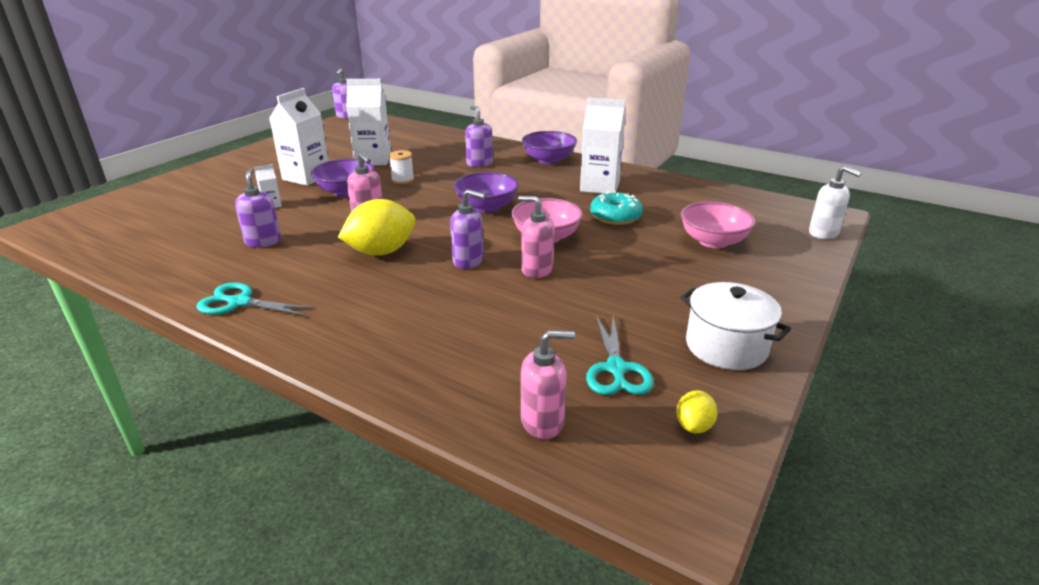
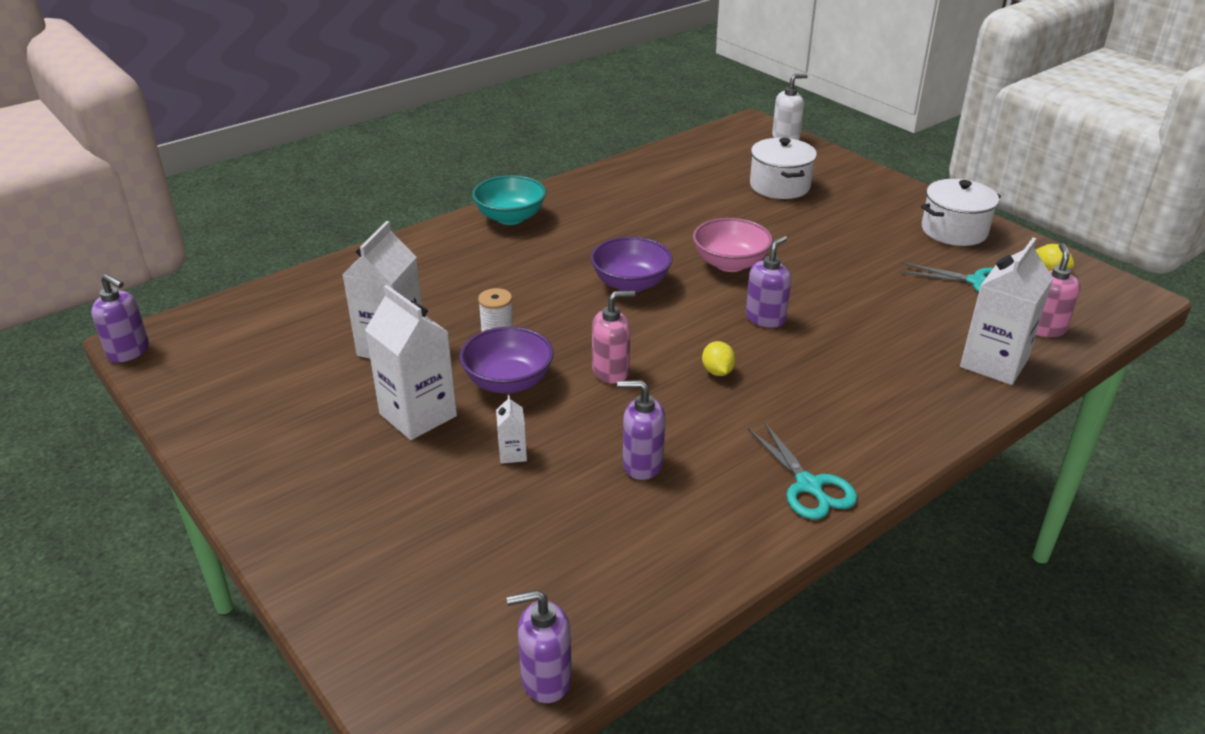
camera: 70 degrees left, 5 degrees up
turquoise scissors [196,282,316,316] -> turquoise scissors turned 60 degrees counterclockwise [748,422,858,520]
yellow lemon [338,199,416,255] -> yellow lemon [702,341,736,376], size x0.48
purple soap dispenser [465,105,493,167] -> purple soap dispenser moved to [507,590,572,703]
pink soap dispenser [518,196,554,278] -> none
purple bowl [522,131,577,164] -> turquoise bowl [472,175,546,225]
white carton [580,98,625,194] -> white carton moved to [960,237,1053,385]
turquoise donut [590,191,643,225] -> none
pink bowl [681,202,756,248] -> white pot [750,138,817,199]

